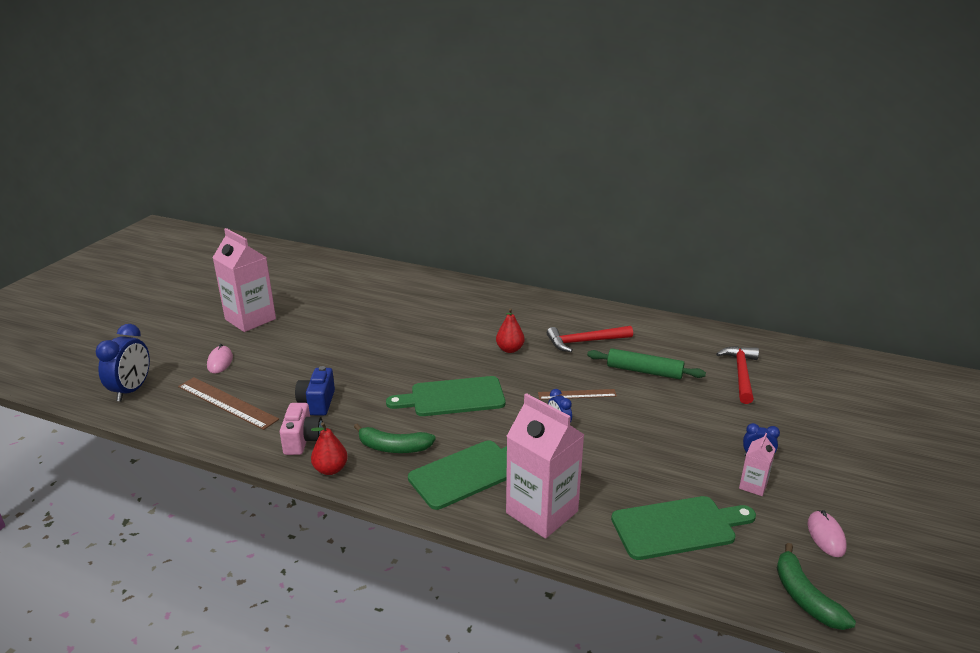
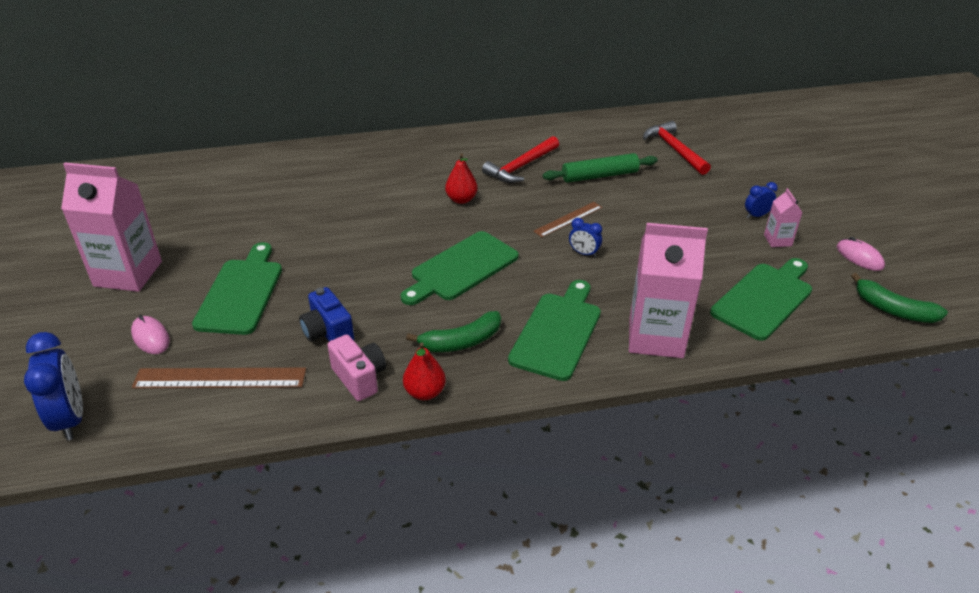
camera: 35 degrees left, 10 degrees up
none -> green cutting board [192,242,282,335]

